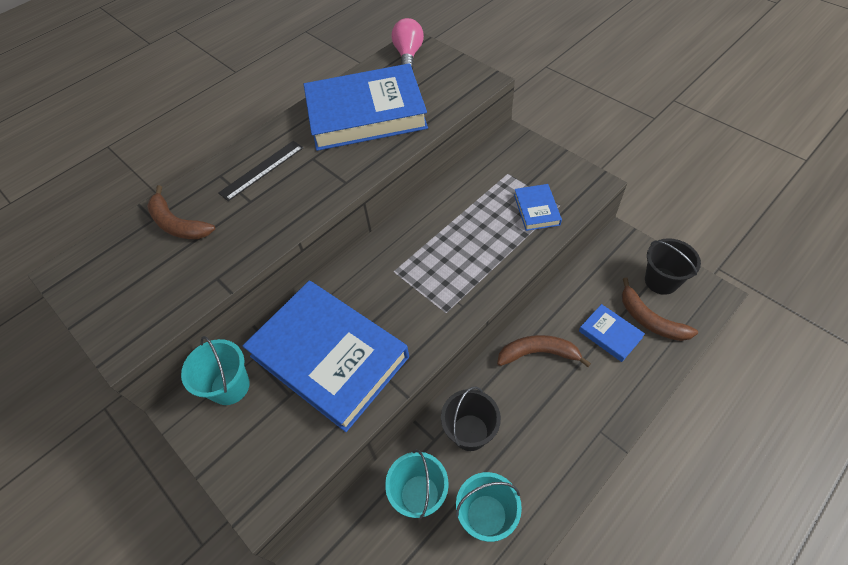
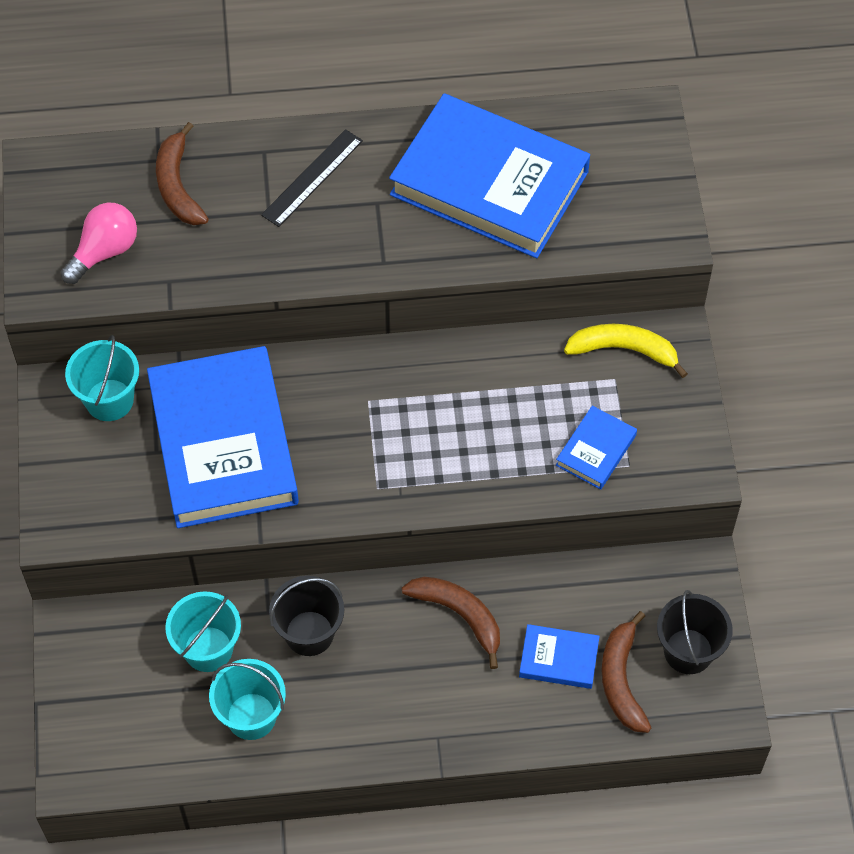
camera: 35 degrees right, 5 degrees up
black ruler [218,141,303,201] -> black ruler turned 45 degrees counterclockwise [261,129,363,227]
pink light bulb [392,18,424,69] -> pink light bulb moved to [61,203,137,284]
blue book [579,304,645,362] -> blue book turned 75 degrees counterclockwise [519,624,600,689]
none -> yellow banana [564,324,688,378]

